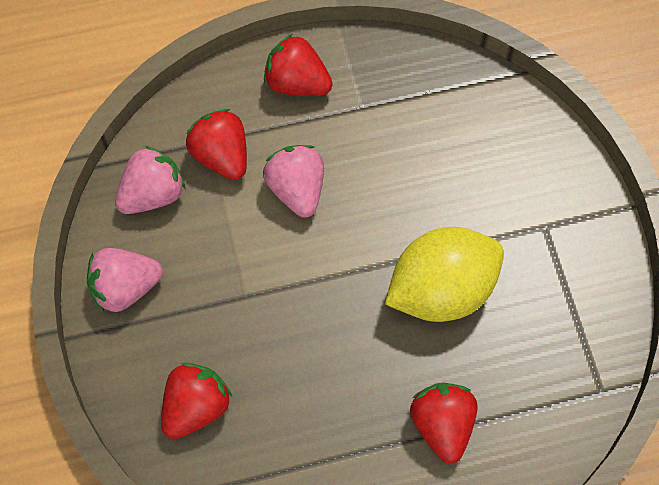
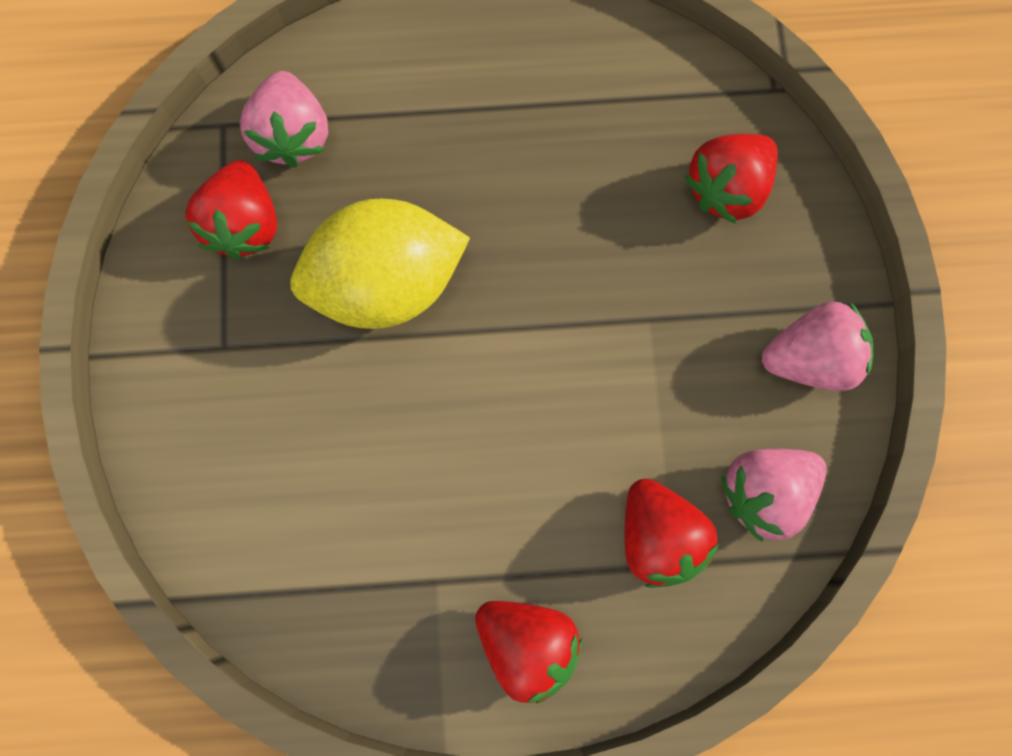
camera: 170 degrees left, 10 degrees up
pink strawberry [263,145,324,218] -> pink strawberry moved to [240,71,328,168]
red strawberry [410,383,478,464] -> red strawberry moved to [185,160,277,259]

